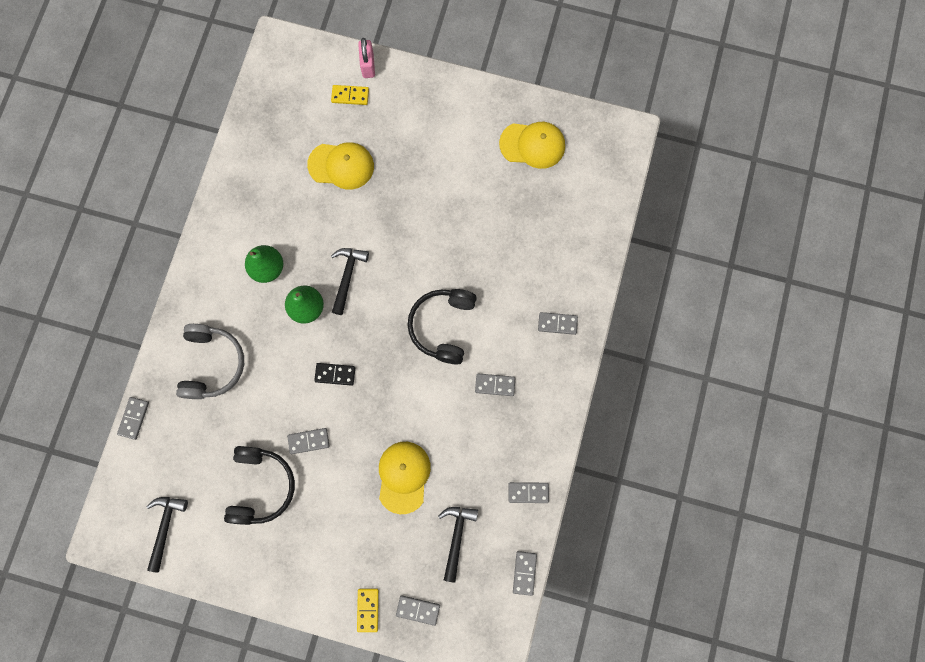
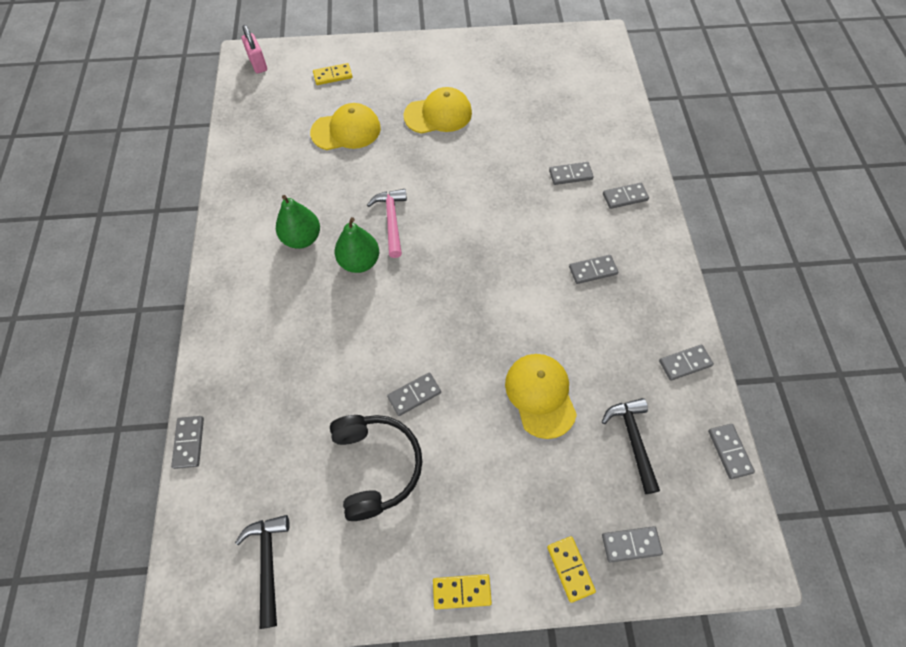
camera: 20 degrees left, 15 degrees down
grey headphones [176,324,244,399] -> none
black domino [314,363,355,386] -> none
black hammer [331,248,369,315] -> pink hammer [367,189,407,258]
pink padlock [358,38,375,78] -> pink padlock moved to [242,25,267,73]
black headphones [408,289,477,365] -> none
yellow cap [499,122,565,169] -> yellow cap moved to [403,87,472,134]
none -> yellow domino [433,574,492,609]
none -> grey domino [549,162,594,185]

